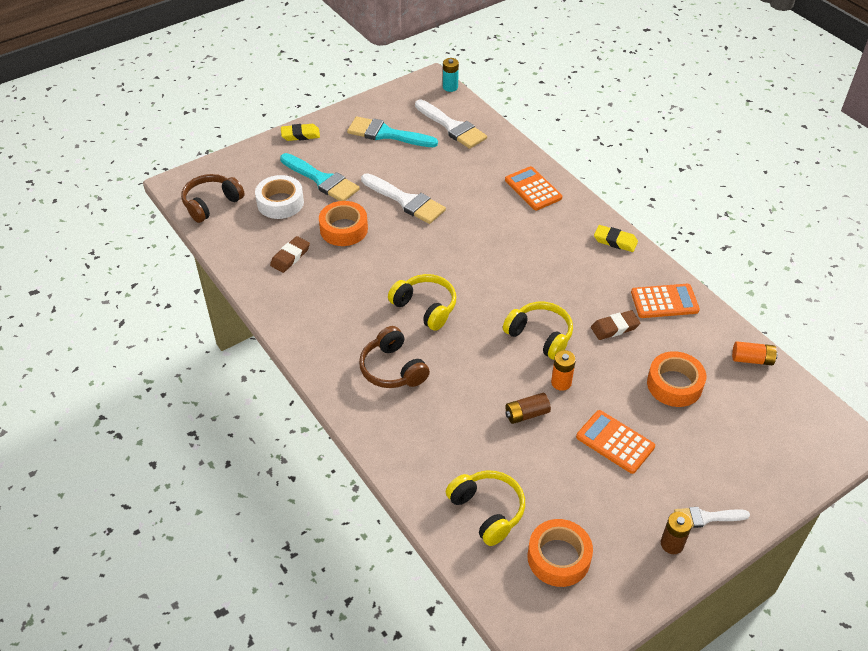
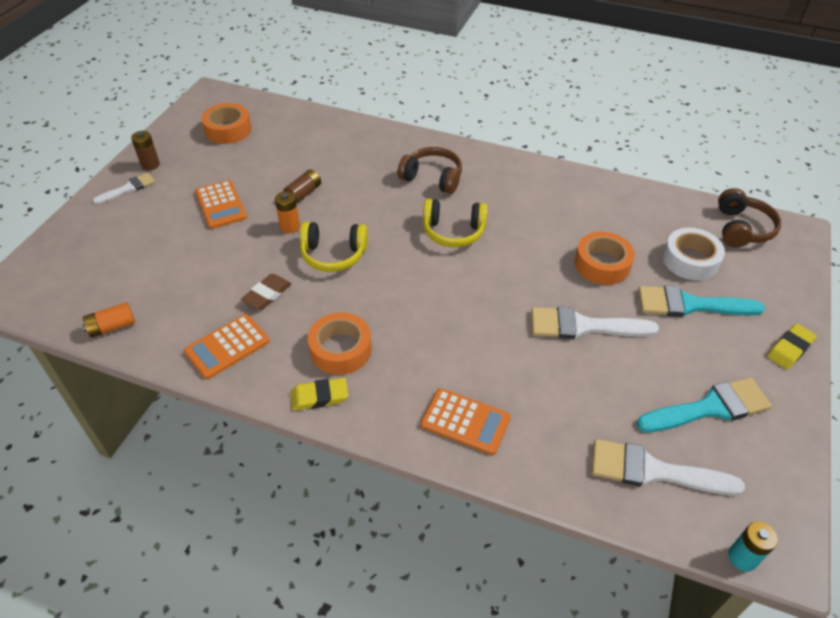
camera: 145 degrees right, 0 degrees up
brown eraser [270,236,310,273] -> none
yellow headphones [446,470,525,546] -> none
orange calculator [576,410,655,474] -> orange calculator turned 60 degrees clockwise [195,180,247,229]
orange tape [647,351,706,407] -> orange tape moved to [308,312,372,375]

